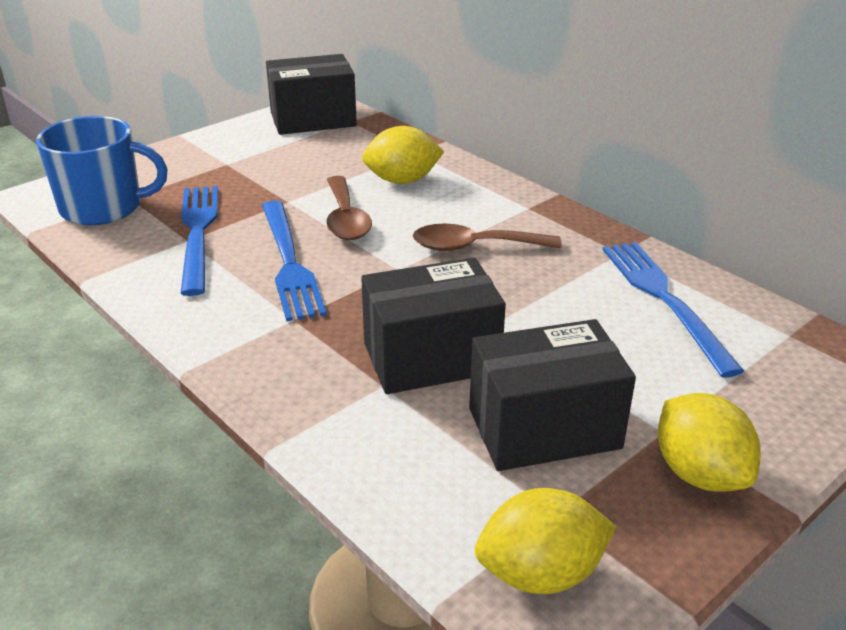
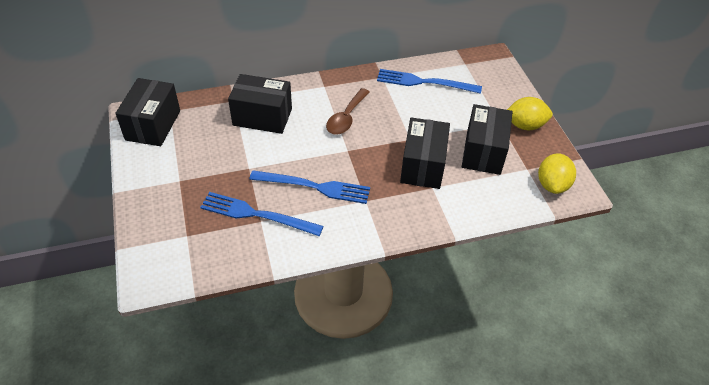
camera: 65 degrees left, 15 degrees up
blue mug [36,116,168,225] -> none
brown spoon [326,176,372,240] -> none
yellow lemon [362,126,444,184] -> black box [228,74,292,134]

